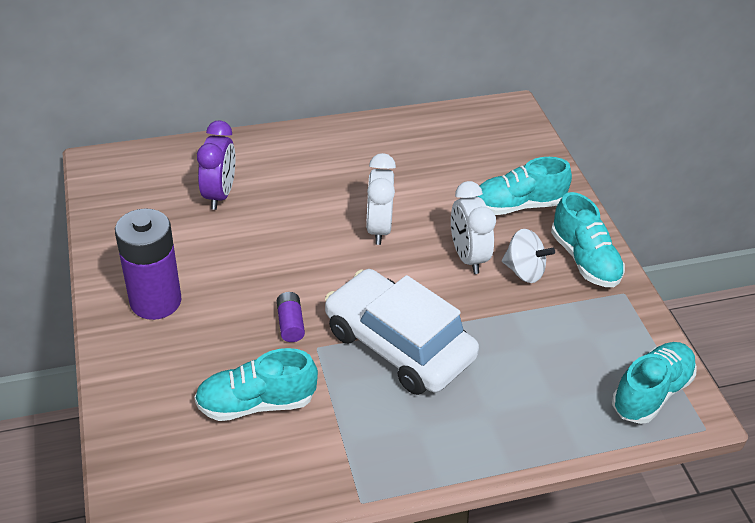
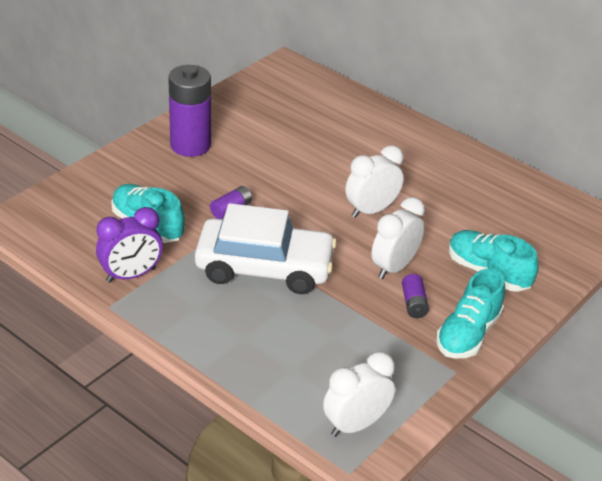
camera: 55 degrees right, 5 degrees down
purple clock [197,120,235,210] -> purple clock moved to [96,207,163,283]
white car [325,269,479,395] -> white car turned 90 degrees clockwise [195,203,337,294]
white spinning top [502,229,555,283] -> purple battery [402,274,429,318]
turquoise shoe [612,342,697,424] -> white clock [323,352,395,437]

